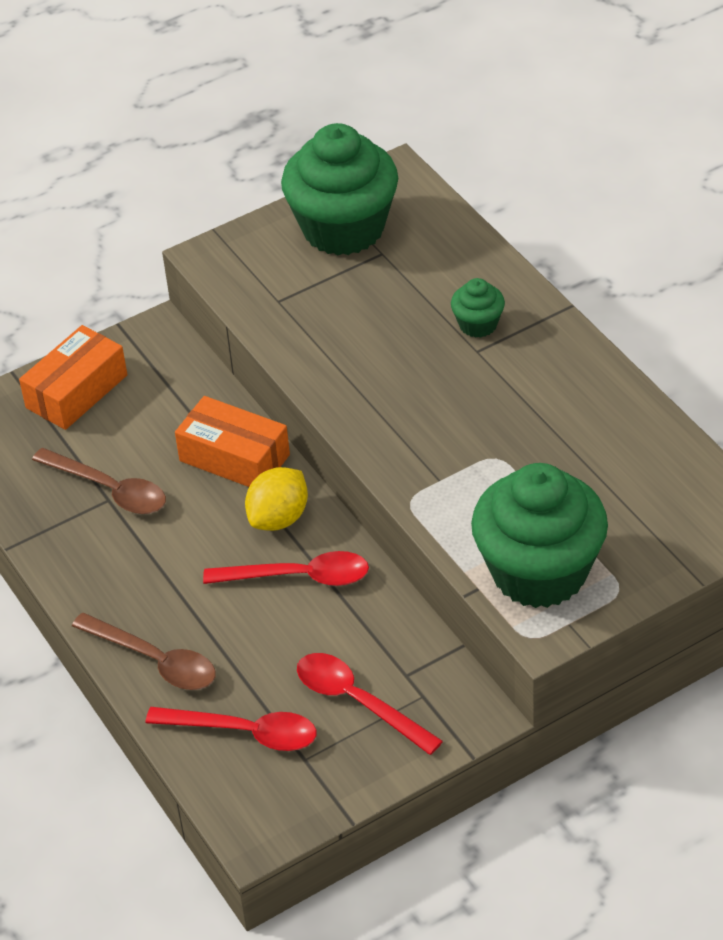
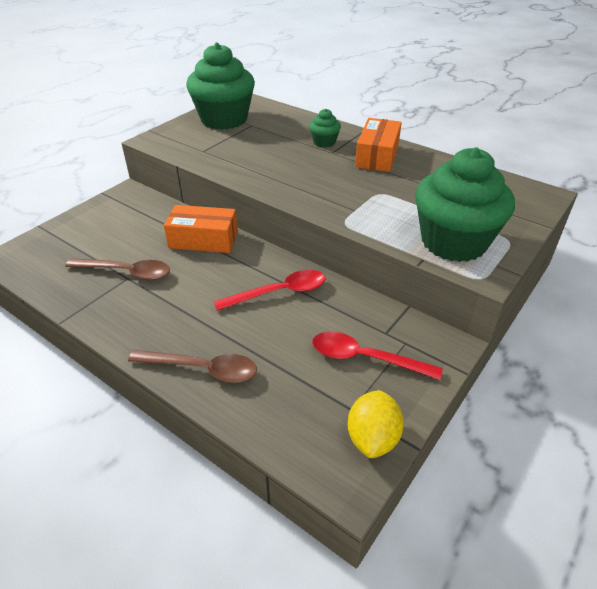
camera: 25 degrees left, 5 degrees down
orange box [19,325,128,430] -> orange box moved to [355,118,402,172]
red spoon [146,707,317,751] -> none
yellow lemon [245,467,308,531] -> yellow lemon moved to [348,390,404,458]

